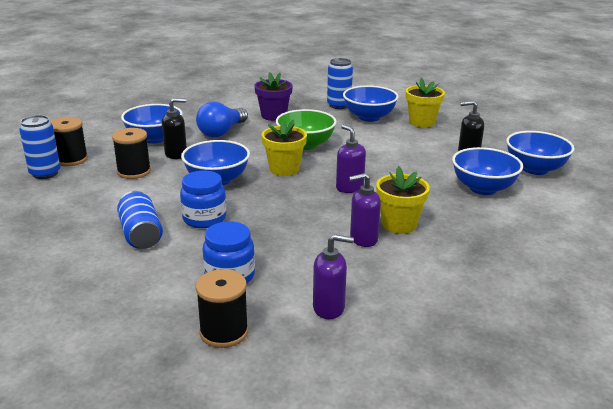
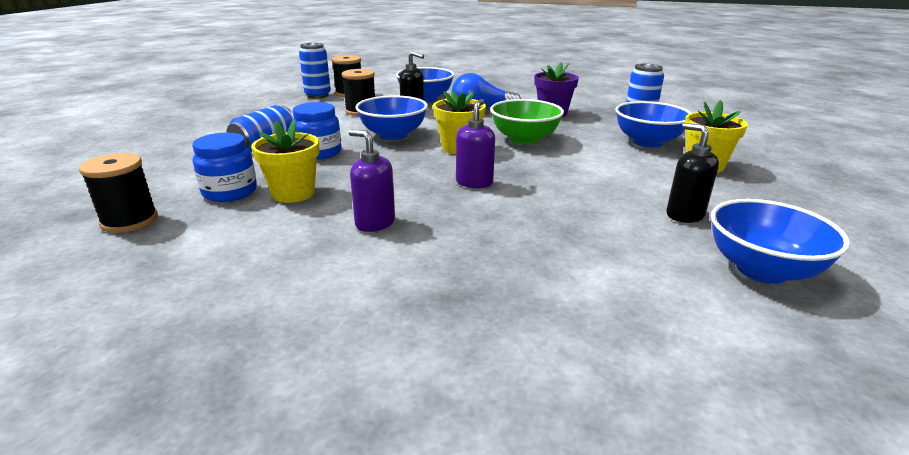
camera: 50 degrees right, 0 degrees up
purple soap dispenser [313,234,354,319] -> none
yellow flower pot [376,166,430,234] -> yellow flower pot moved to [251,120,319,203]
blue bowl [452,147,523,195] -> none

